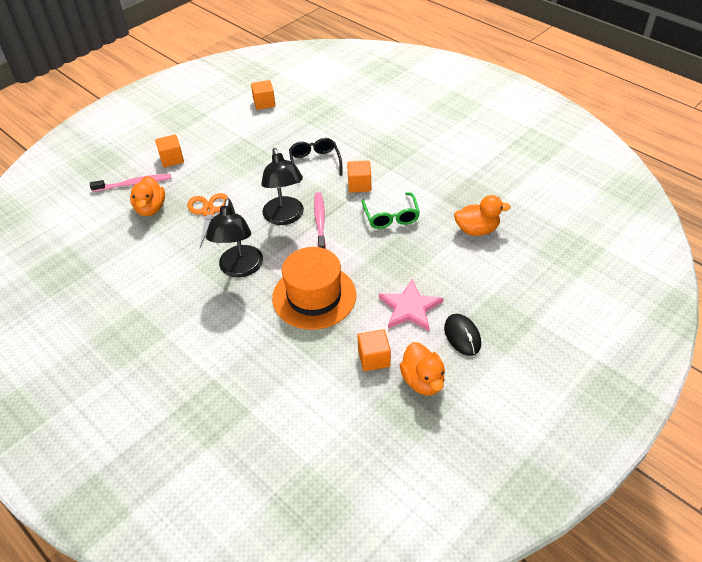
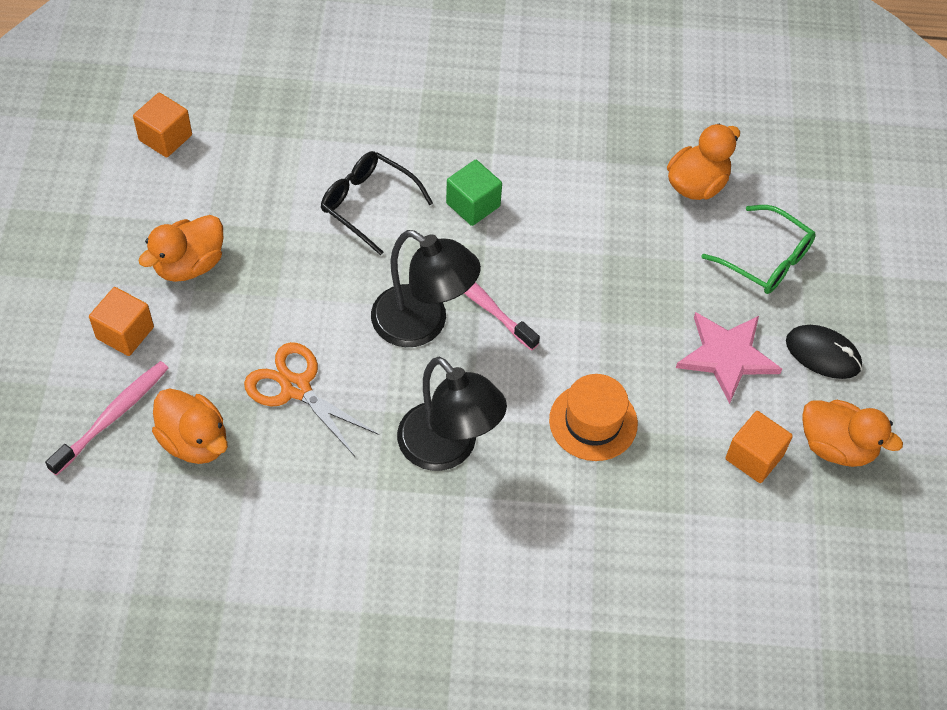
camera: 45 degrees left, 10 degrees up
orange hat [272,247,356,330] -> orange hat [549,374,638,461], size x0.62
orange cube [347,161,371,193] -> green cube [446,160,502,226]
green glasses [361,192,420,229] -> green glasses moved to [701,205,816,294]
none -> orange duck [138,215,223,282]

